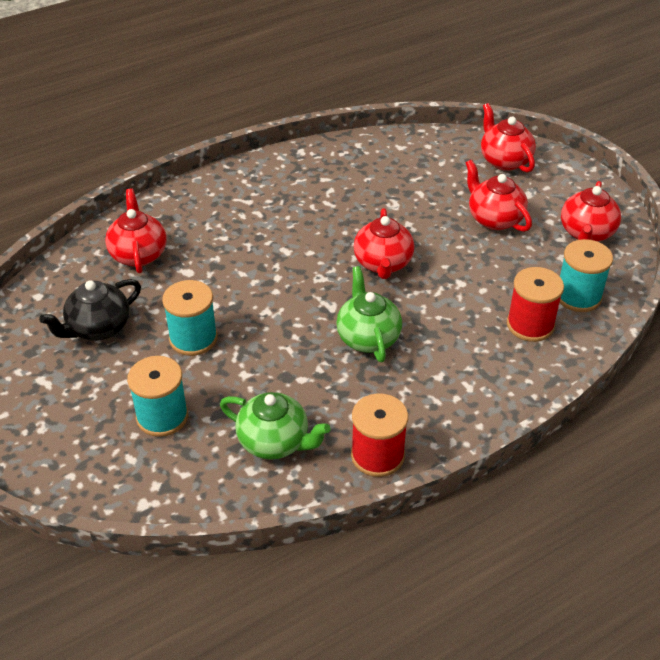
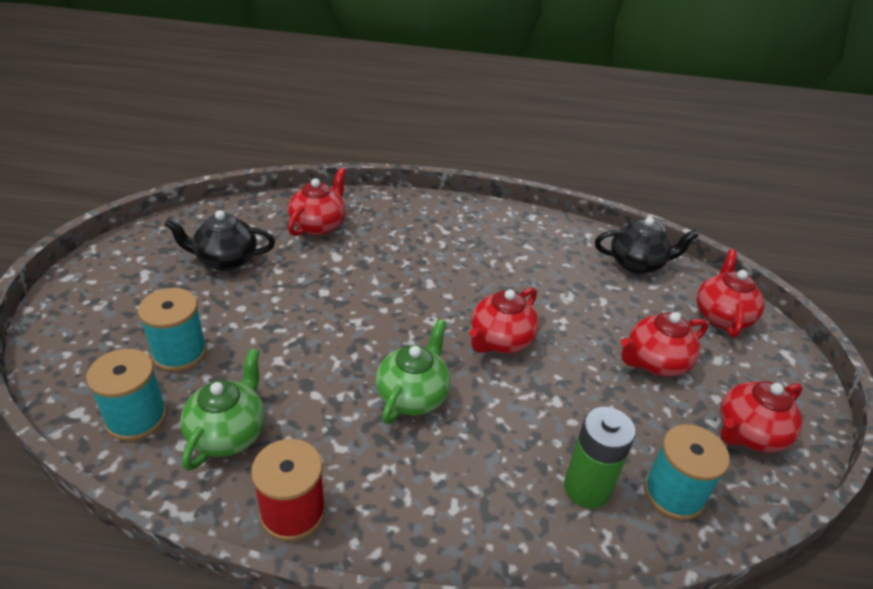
camera: 35 degrees right, 5 degrees down
turquoise spool [162,280,218,356] -> turquoise spool moved to [86,349,167,441]
green teapot [220,392,330,460] -> green teapot turned 135 degrees counterclockwise [180,348,265,471]
red teapot [466,159,532,232] -> red teapot turned 120 degrees counterclockwise [621,312,708,377]
red spool [507,267,564,342] -> green battery [564,407,636,509]
none -> black teapot [595,217,698,274]

